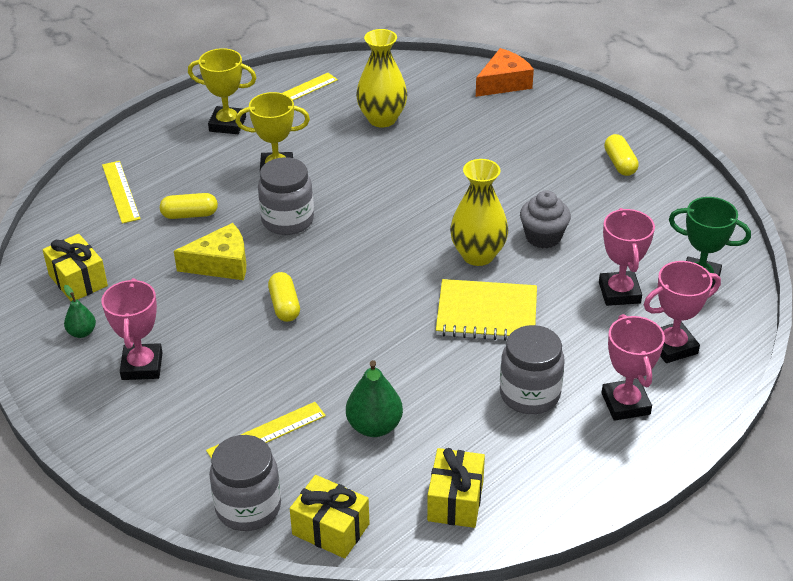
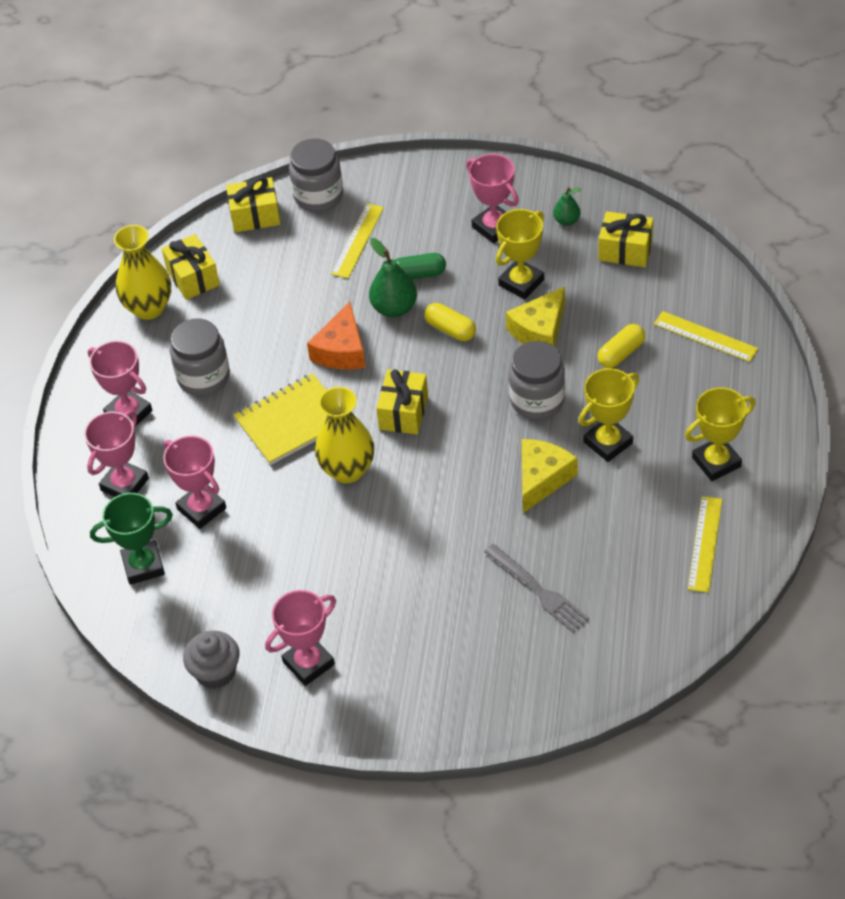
camera: 145 degrees right, 10 degrees up
green pear [346,360,403,437] -> green pear moved to [369,238,417,317]
yellow vase [356,29,408,128] -> yellow vase moved to [114,225,171,320]
orange cheese [476,48,534,97] -> orange cheese moved to [307,302,366,369]
grey cupcake [520,190,571,249] -> grey cupcake moved to [183,630,240,689]
yellow capsule [604,134,639,176] -> pink trophy [265,590,336,686]
none -> yellow gift [376,369,428,435]
none -> green capsule [394,253,446,279]
none -> grey fork [484,544,589,632]
none -> yellow trophy [496,209,544,299]
none -> yellow cheese [522,439,578,513]

